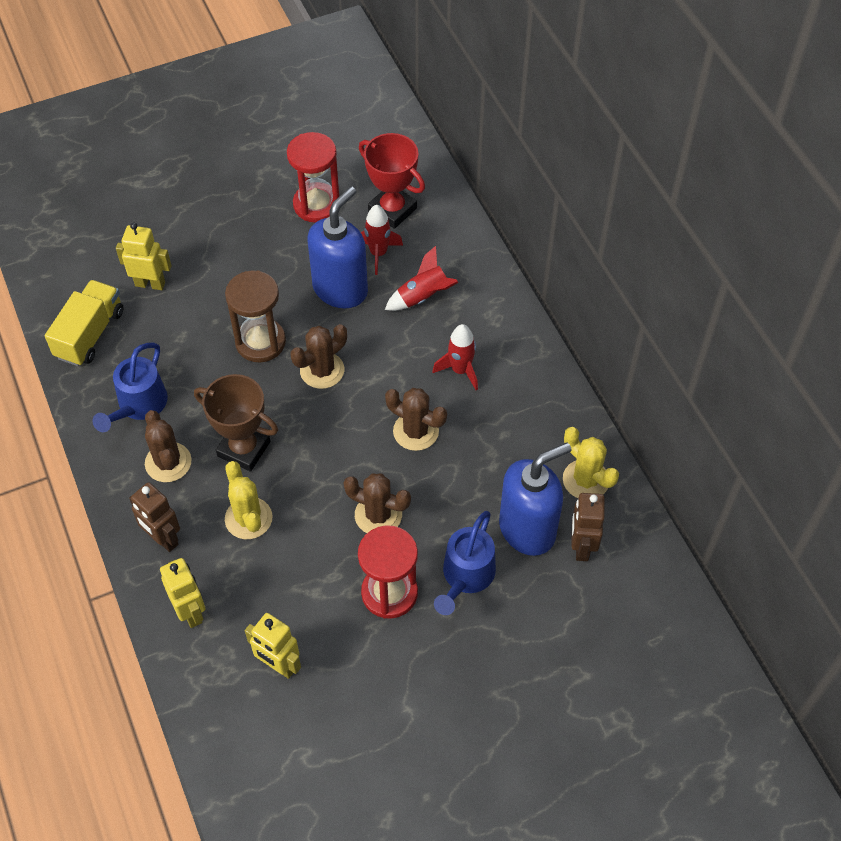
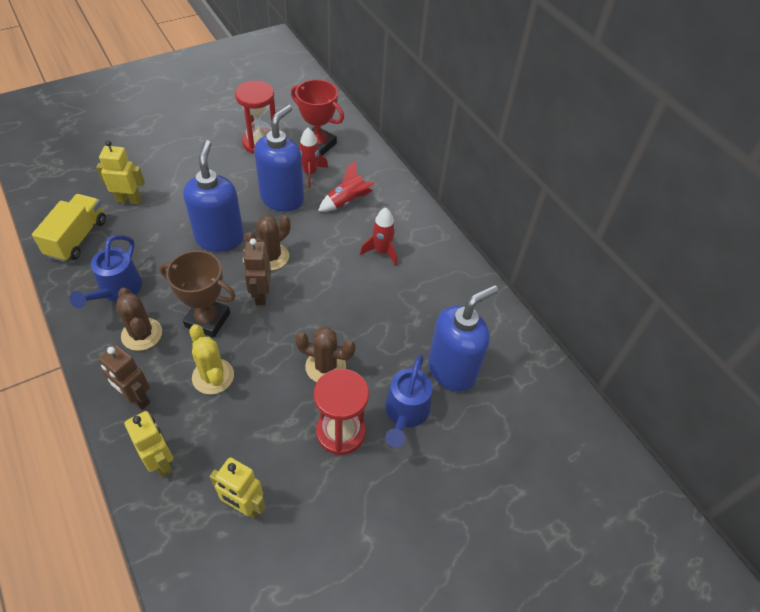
camera: 10 degrees left, 5 degrees down
brown hourglass [225,270,286,363] -> blue soap dispenser [183,140,244,252]
brown cactus [385,388,447,451] -> none
yellow cactus [563,427,619,498] -> none
brown robot [571,493,605,561] -> brown robot moved to [243,238,271,305]

